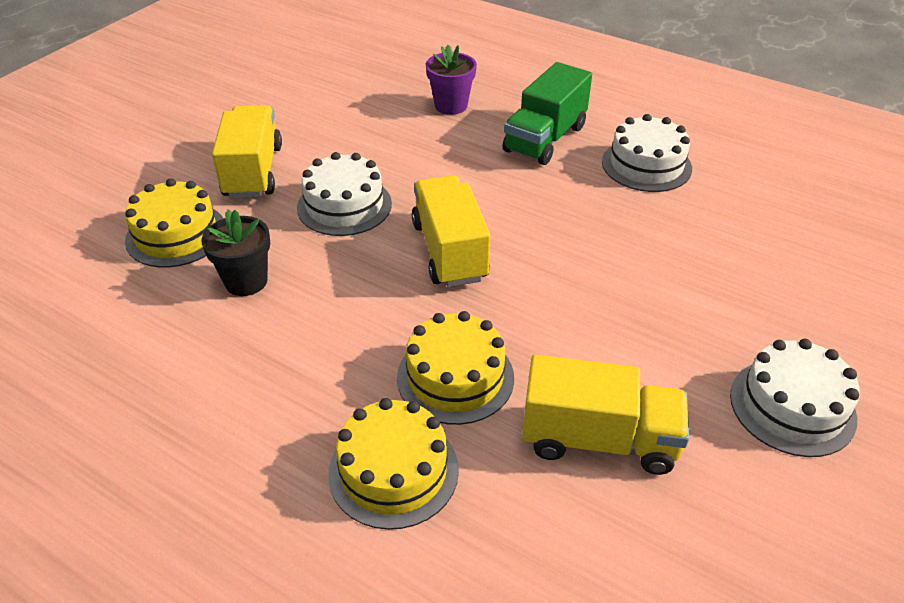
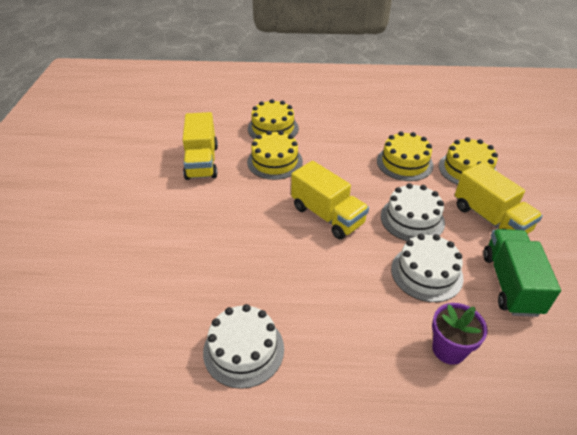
camera: 150 degrees right, 0 degrees up
black flower pot [201,210,270,296] -> yellow cake [377,131,434,181]
green truck [502,62,592,165] -> green truck moved to [483,229,561,317]
yellow truck [522,354,689,475] -> yellow truck turned 75 degrees counterclockwise [183,112,218,180]
white cake [730,339,860,457] -> white cake moved to [391,234,463,302]

